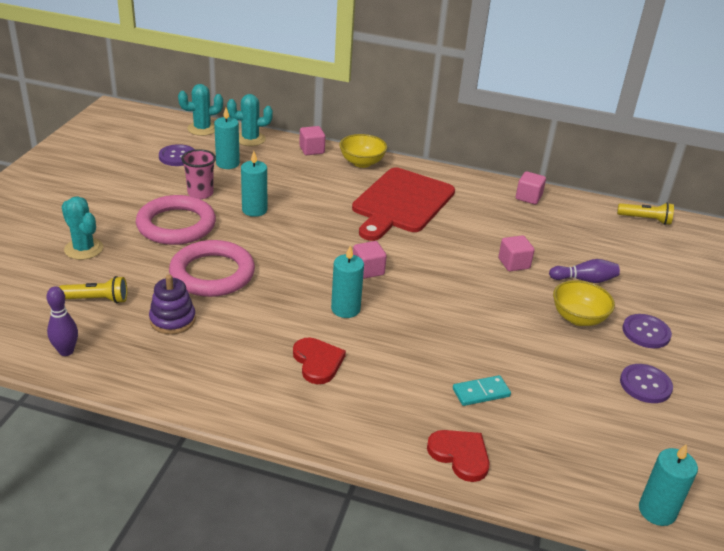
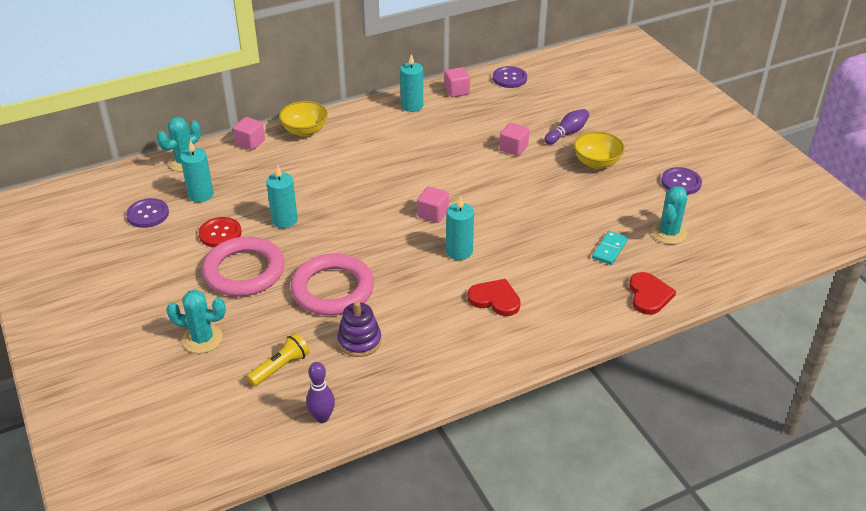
camera: 40 degrees left, 5 degrees up
turquoise cactus [178,84,223,136] -> turquoise cactus moved to [651,186,687,244]
pink cup [181,149,216,199] -> red button [199,217,242,247]
red cutting board [352,168,455,241] -> none
red heart [427,430,489,482] -> red heart turned 90 degrees clockwise [629,272,676,315]
yellow flashlight [617,203,674,225] -> none
purple button [623,314,672,348] -> purple button moved to [493,66,527,88]
turquoise candle [639,444,698,526] -> turquoise candle moved to [400,54,423,112]

